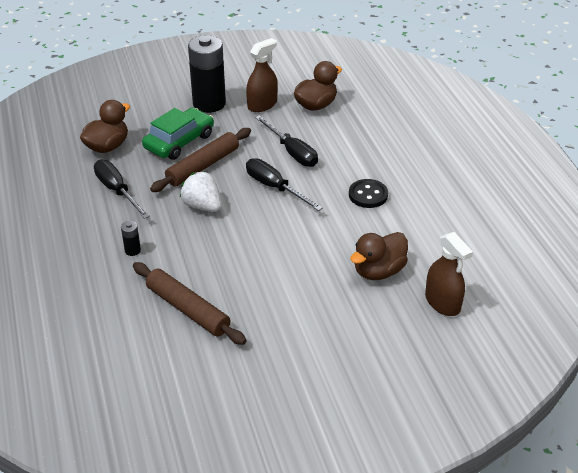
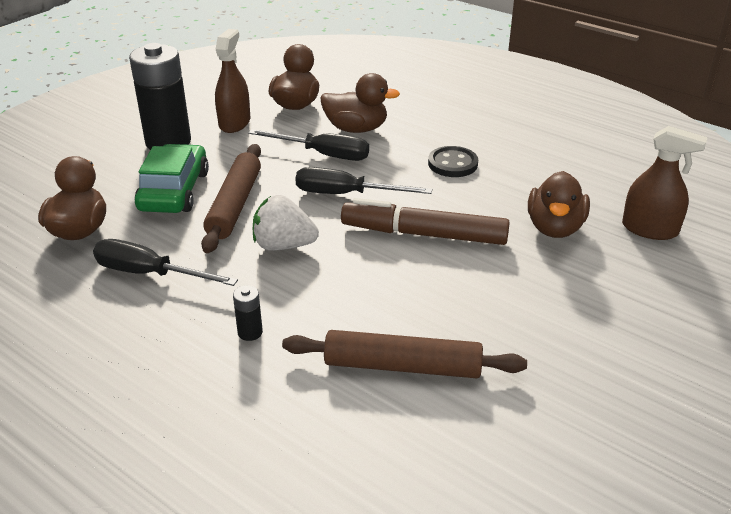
camera: 35 degrees left, 5 degrees down
none -> brown duck [320,73,400,133]
none -> brown marker [341,198,510,245]

